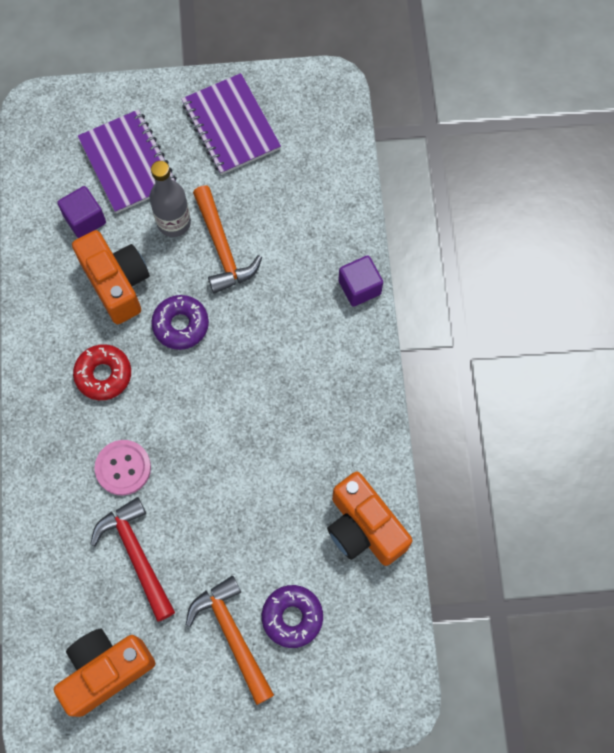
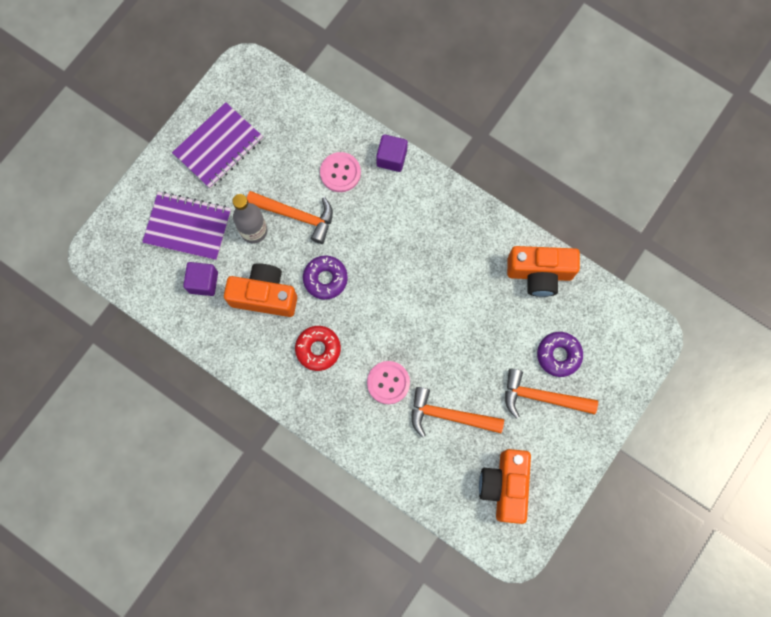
camera: 50 degrees left, 5 degrees up
red hammer [90,497,175,622] -> orange hammer [412,387,504,437]
purple notebook [181,73,281,175] -> purple notebook turned 60 degrees counterclockwise [172,102,263,189]
none -> pink button [320,152,361,192]

